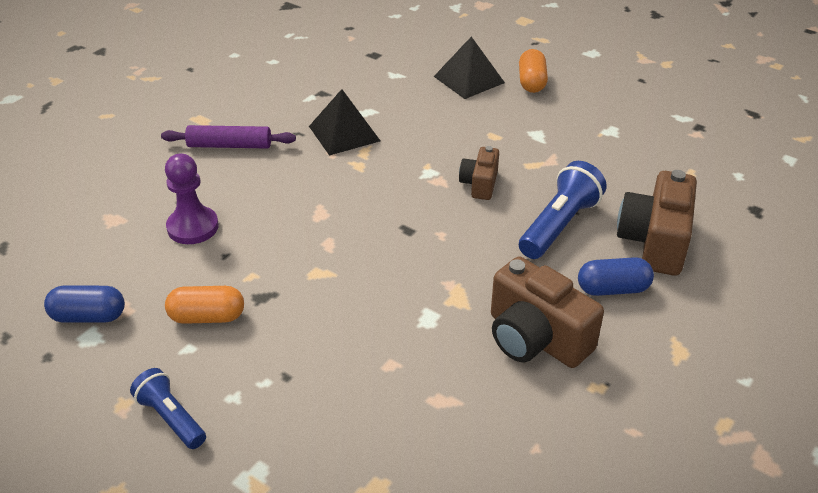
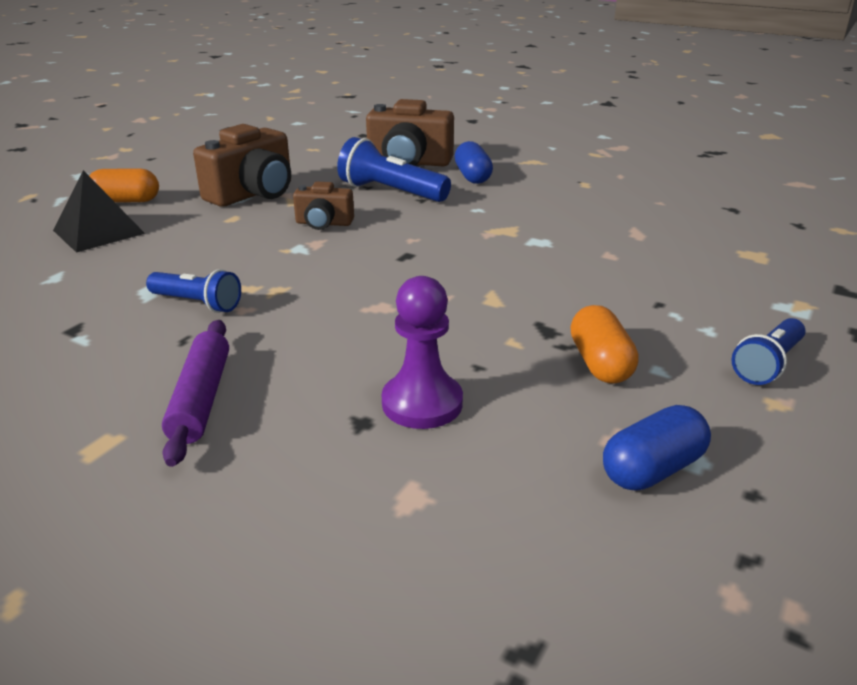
camera: 95 degrees left, 10 degrees down
blue capsule [44,286,125,323] -> blue capsule turned 60 degrees clockwise [603,405,711,491]
black pyramid [309,89,380,156] -> blue flashlight [146,269,241,313]
brown camera [491,257,604,368] -> brown camera moved to [193,124,291,207]

